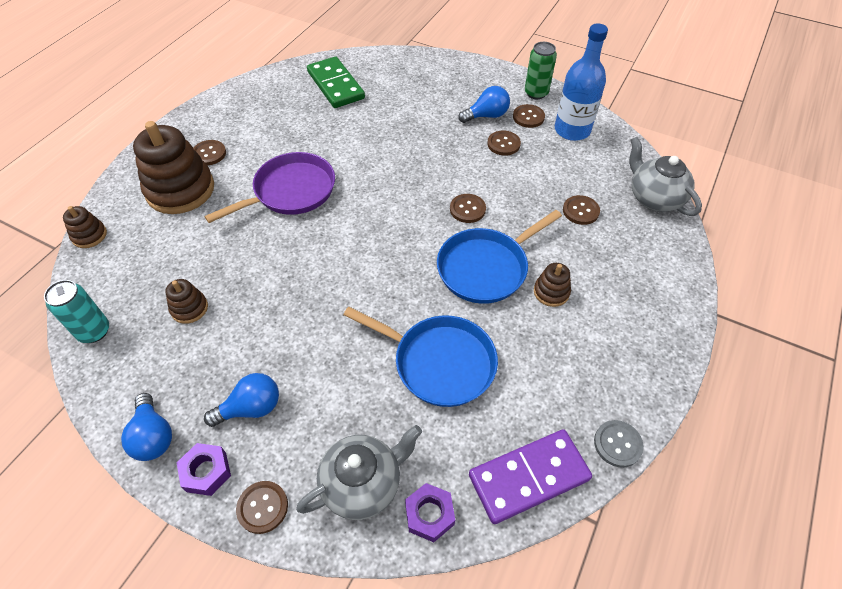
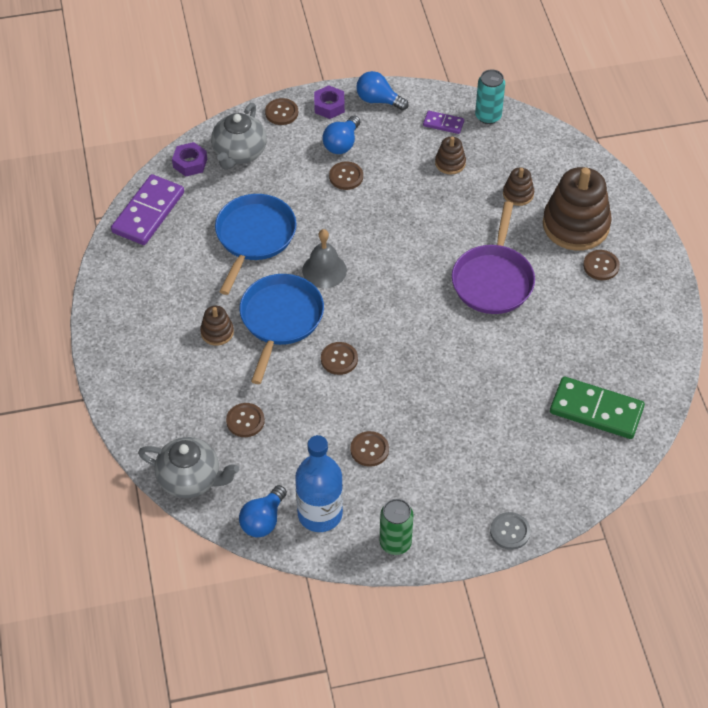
camera: 140 degrees right, 0 degrees up
brown stacking toy [63,206,107,248] -> brown stacking toy moved to [503,168,534,206]
blue pan [343,307,498,407] -> blue pan turned 120 degrees clockwise [215,194,297,295]
blue light bulb [458,86,510,123] -> blue light bulb moved to [239,485,287,537]
brown button [513,104,545,128] -> brown button moved to [329,162,363,190]
grey button [594,420,644,468] -> grey button moved to [490,512,531,550]
none -> grey bell [302,229,347,288]
none -> purple domino [423,111,464,134]

